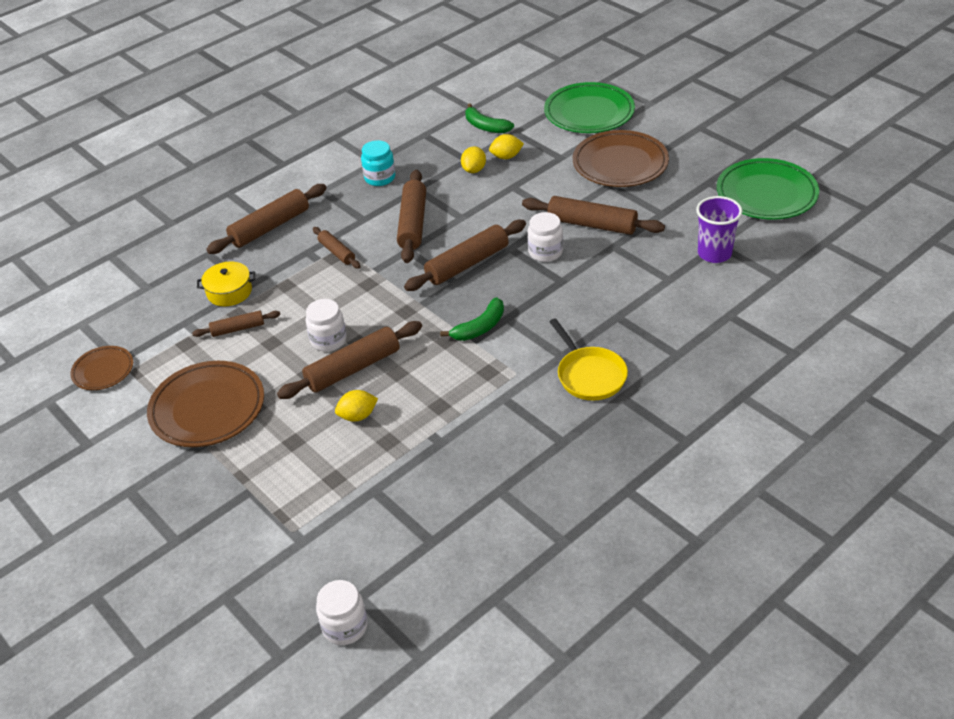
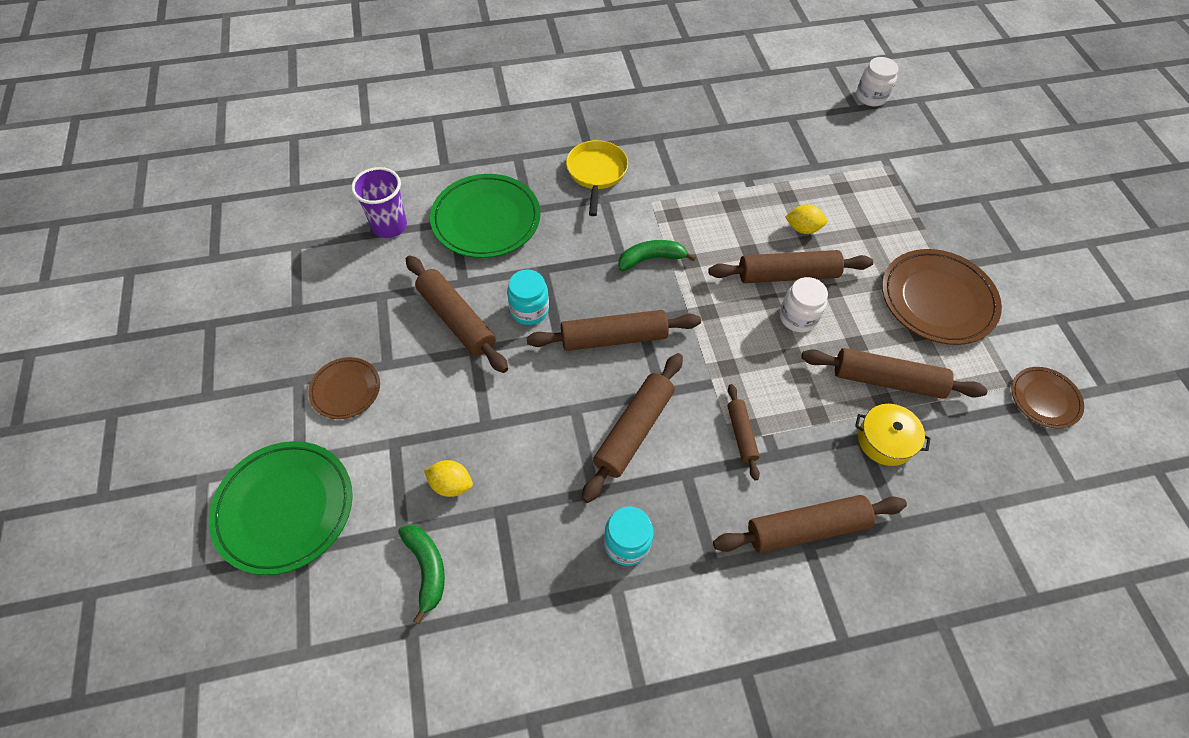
camera: 155 degrees left, 15 degrees up
brown rolling pin [192,310,280,337] -> brown rolling pin [801,348,987,399], size x1.78
yellow lemon [461,147,486,173] -> none
white jar [528,212,563,262] -> turquoise jar [507,270,549,325]
brown plate [573,130,669,187] -> brown plate [308,357,380,419], size x0.56
green plate [717,158,819,220] -> green plate moved to [430,174,541,258]

